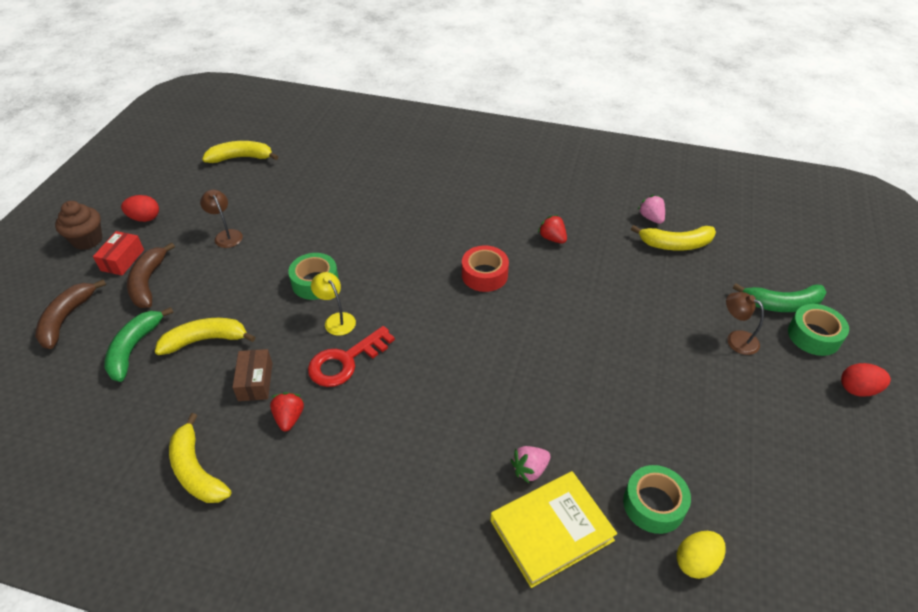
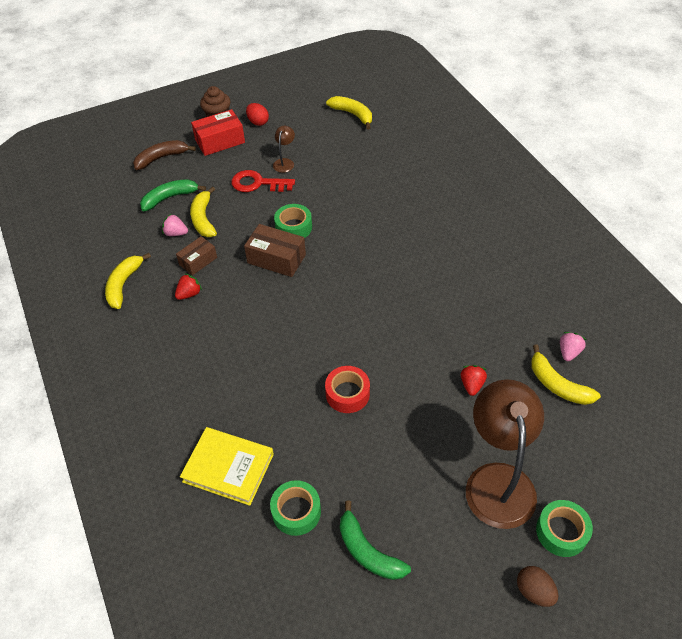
camera: 50 degrees right, 5 degrees up
red box [93,231,144,276] -> red box [191,109,245,156], size x1.54
brown banana [127,242,175,308] -> none
yellow banana [155,318,255,355] -> yellow banana turned 135 degrees counterclockwise [190,187,217,237]
red key [308,326,395,387] -> red key moved to [232,170,295,192]
yellow lamp [311,272,356,336] -> brown box [244,224,306,277]
red tape [462,245,509,292] -> red tape moved to [325,366,370,413]
pink strawberry [511,446,550,483] -> pink strawberry moved to [162,214,188,236]
red strawberry [538,215,567,244] -> red strawberry moved to [461,365,487,396]
yellow egg [677,531,726,579] -> none
brown lamp [726,292,764,355] -> brown lamp [466,379,544,529], size x2.32
green banana [733,283,827,312] -> green banana moved to [340,500,411,580]
red egg [841,363,891,397] -> brown egg [517,566,558,607]

